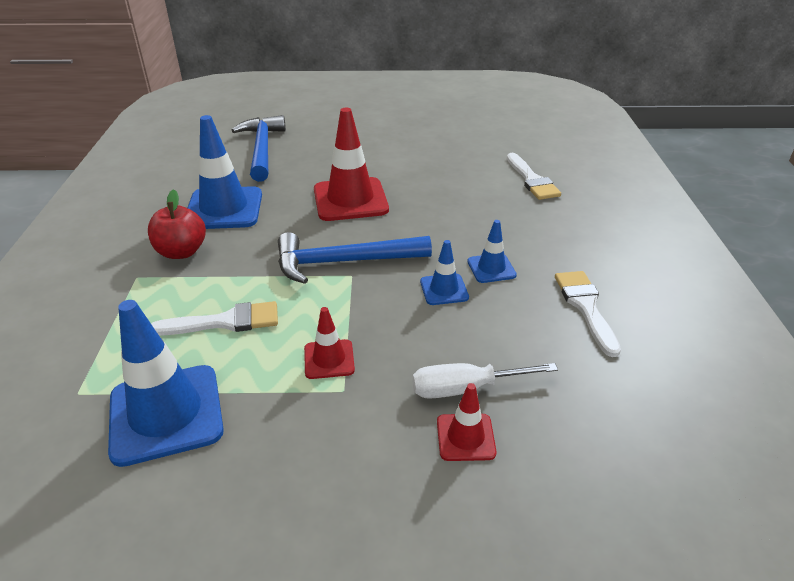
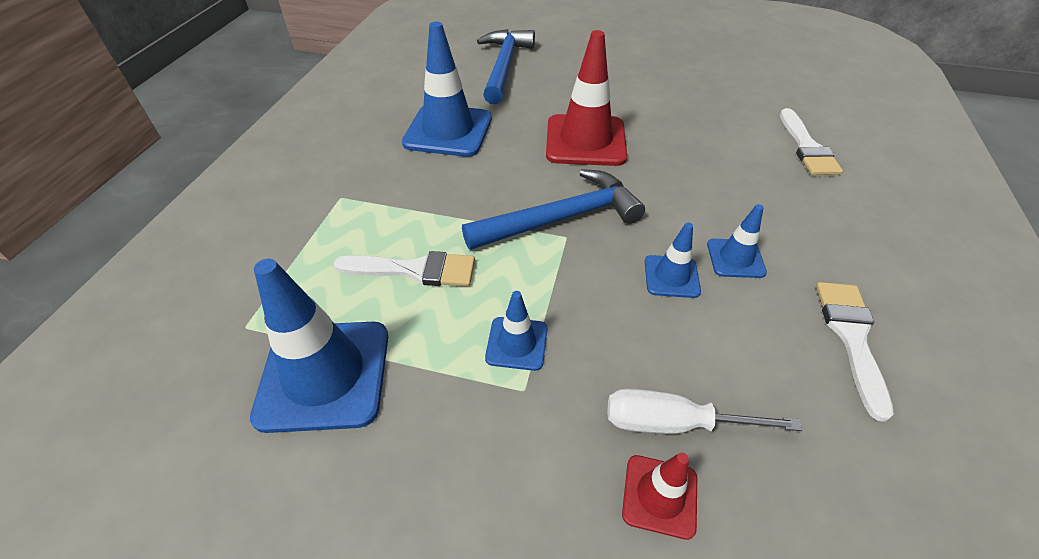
camera: 15 degrees right, 10 degrees up
red apple [148,190,206,259] -> none
blue hammer [278,232,432,284] -> blue hammer turned 150 degrees clockwise [462,169,645,250]
red traffic cone [304,307,355,379] -> blue traffic cone [485,291,547,371]

